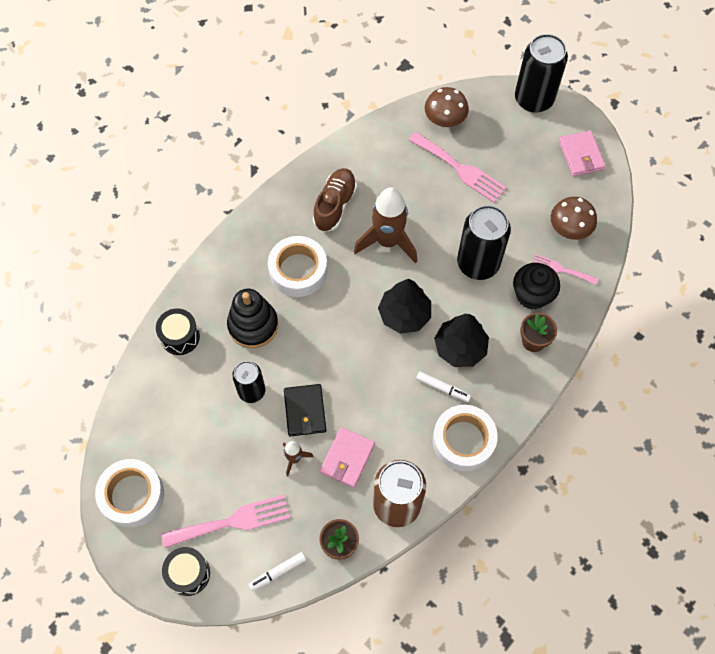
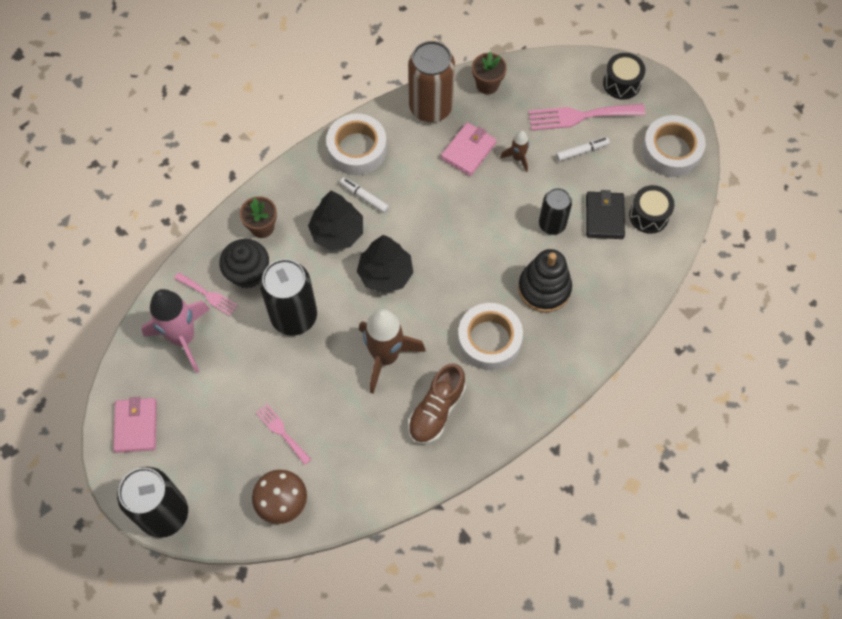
camera: 170 degrees left, 0 degrees up
black drum [156,308,200,355] -> black drum moved to [629,185,674,234]
white marker [248,552,306,591] -> white marker moved to [556,137,610,161]
black wallet [284,384,326,436] -> black wallet moved to [586,190,625,239]
pink fork [409,132,506,203] -> pink fork [256,404,312,465], size x0.58
brown mushroom [551,197,597,240] -> pink rocket [142,289,210,373]

